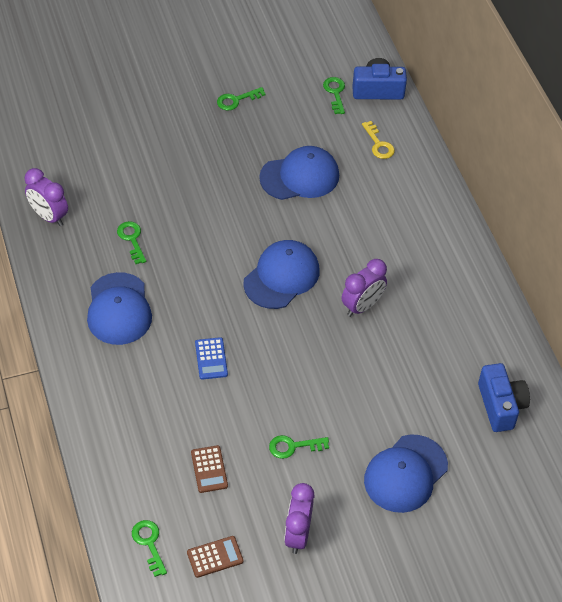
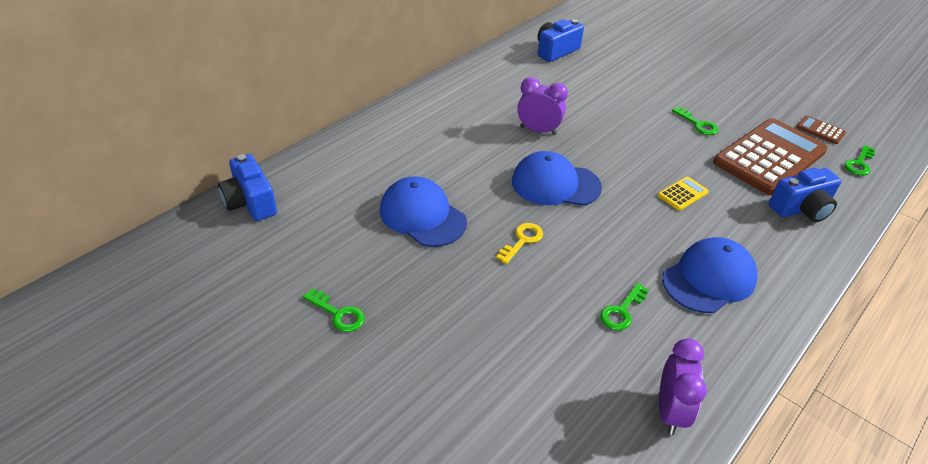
camera: 120 degrees left, 10 degrees down
brown calculator [191,445,228,493] -> brown calculator [713,118,828,195], size x2.50
blue calculator [195,337,228,380] -> yellow calculator [658,177,709,211]
purple clock [284,483,315,554] -> none
green key [323,77,345,114] -> none
yellow key [362,121,395,159] -> yellow key moved to [496,223,543,264]
blue cap [364,434,448,513] -> none
none -> blue camera [769,168,841,222]

